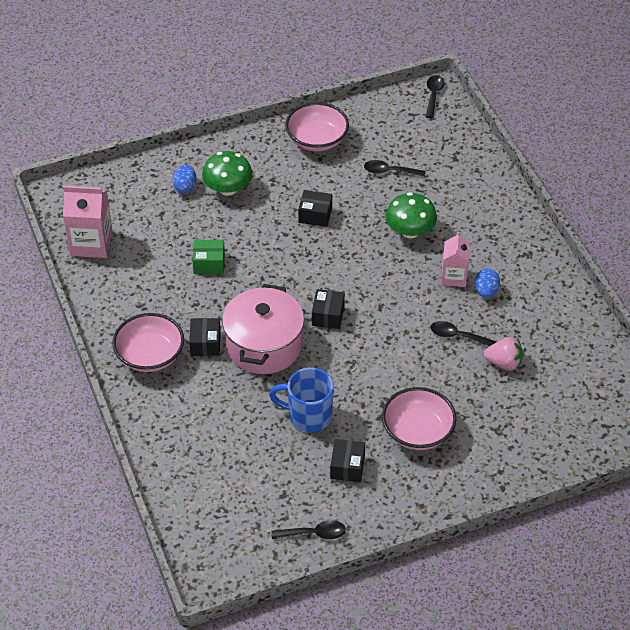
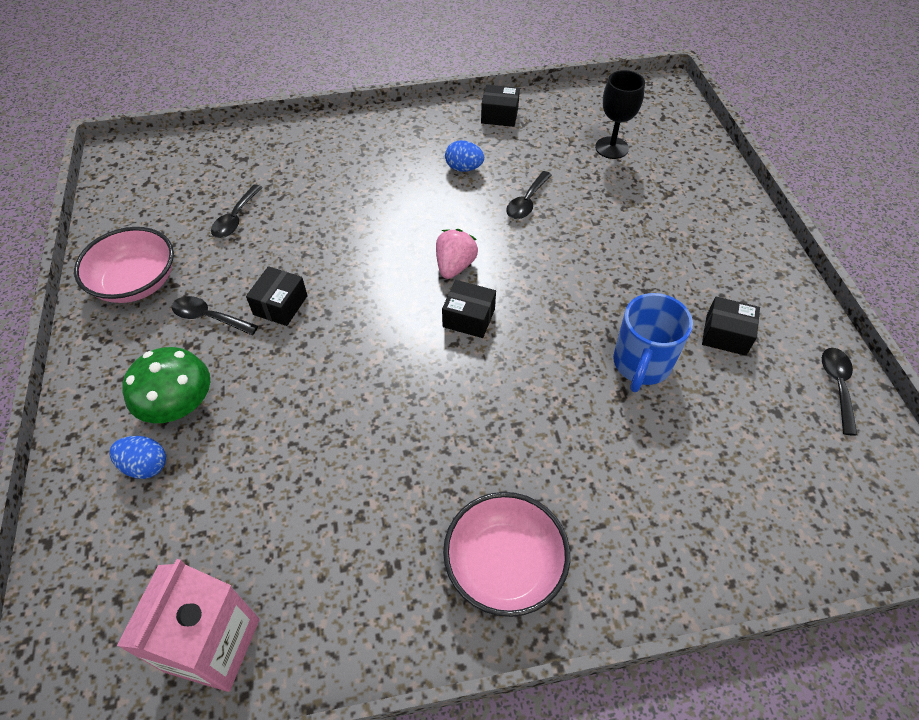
camera: 80 degrees left, 5 degrees up
black box [189,318,221,356] -> black box moved to [481,85,520,127]
green box [192,240,225,274] -> none
pink pot [222,284,304,374] -> none
pink bowl [382,387,457,450] -> none
green mushroom [385,192,437,238] -> none
black spoon [426,75,445,118] -> black spoon moved to [172,296,258,335]
pink carton [441,232,469,287] -> none
pink strawberry [483,337,523,370] -> pink strawberry moved to [436,229,478,279]
none -> black goblet [595,70,645,159]

